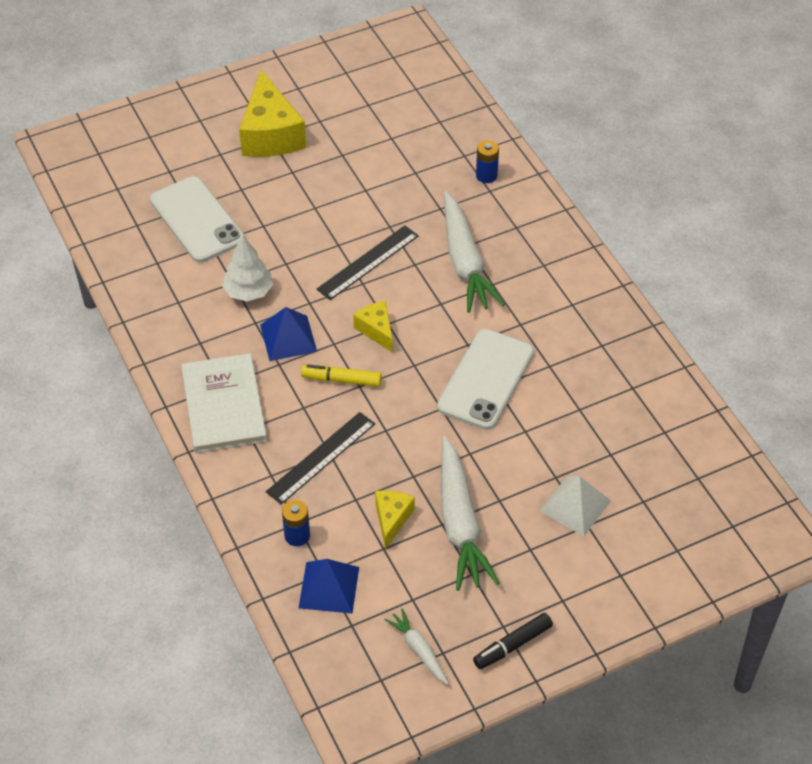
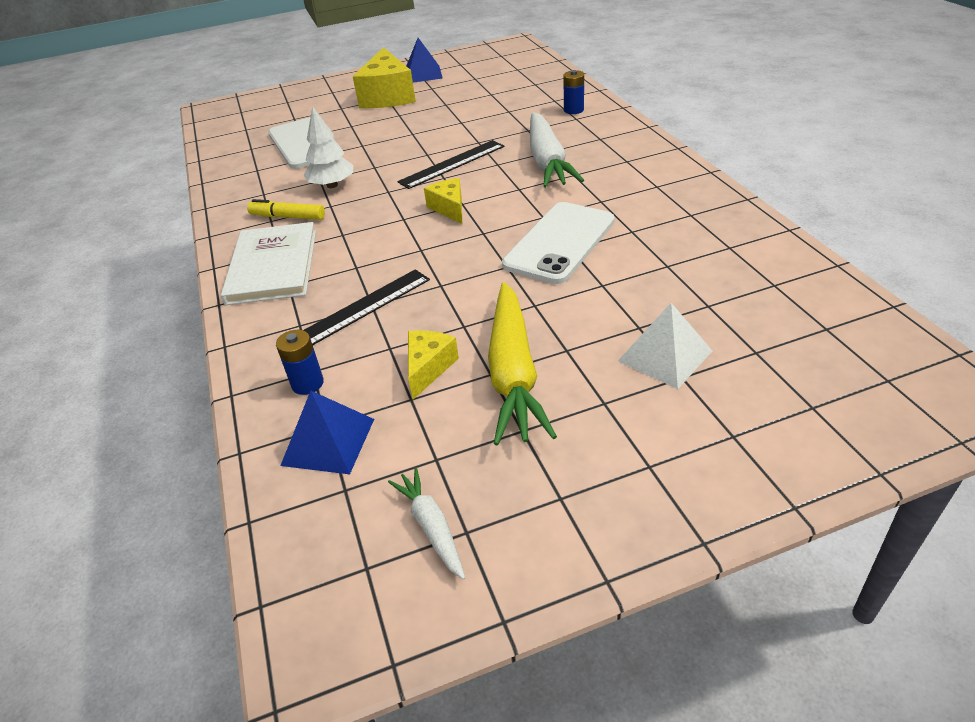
camera: 10 degrees right, 10 degrees down
blue pyramid [260,307,317,361] -> blue pyramid moved to [406,38,443,83]
yellow marker [301,364,382,387] -> yellow marker moved to [247,199,325,220]
white carrot [441,436,500,591] -> yellow carrot [488,282,557,446]
black marker [473,613,553,669] -> none

